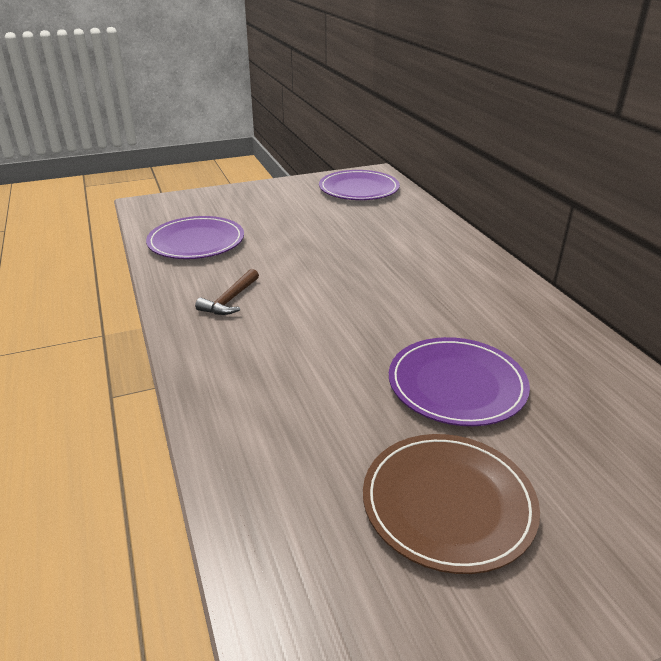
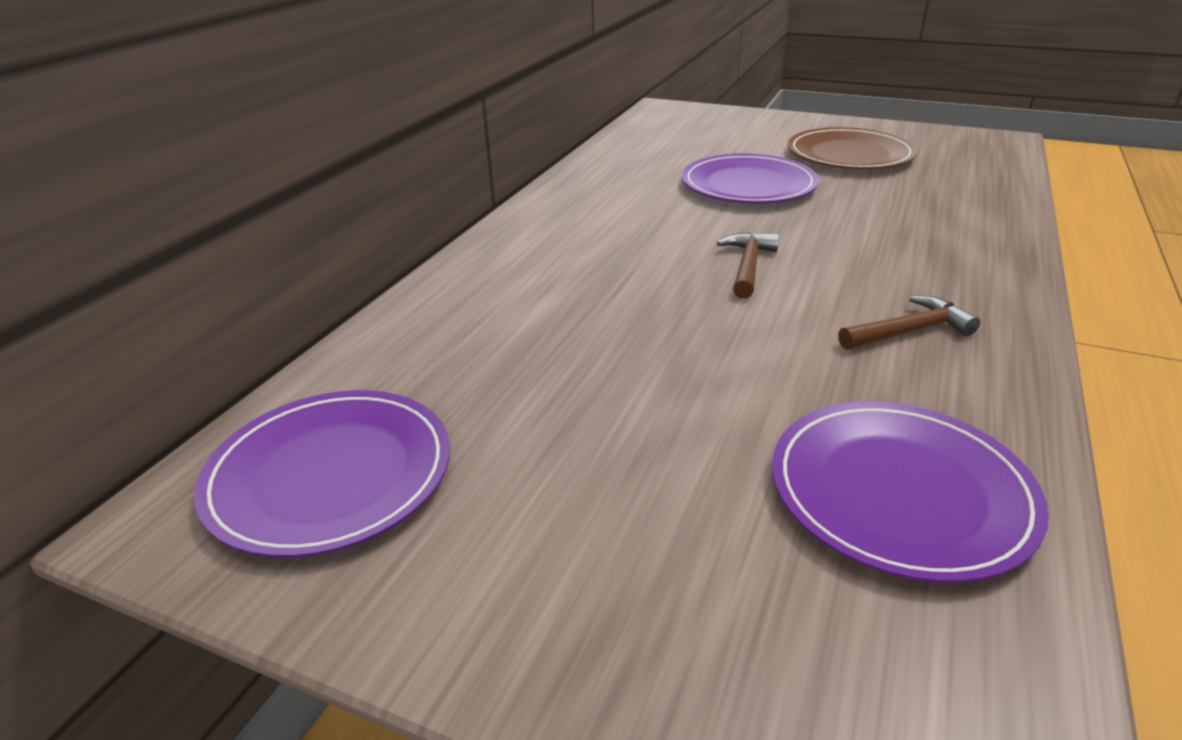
camera: 135 degrees left, 0 degrees up
none -> brown hammer [717,232,779,298]

